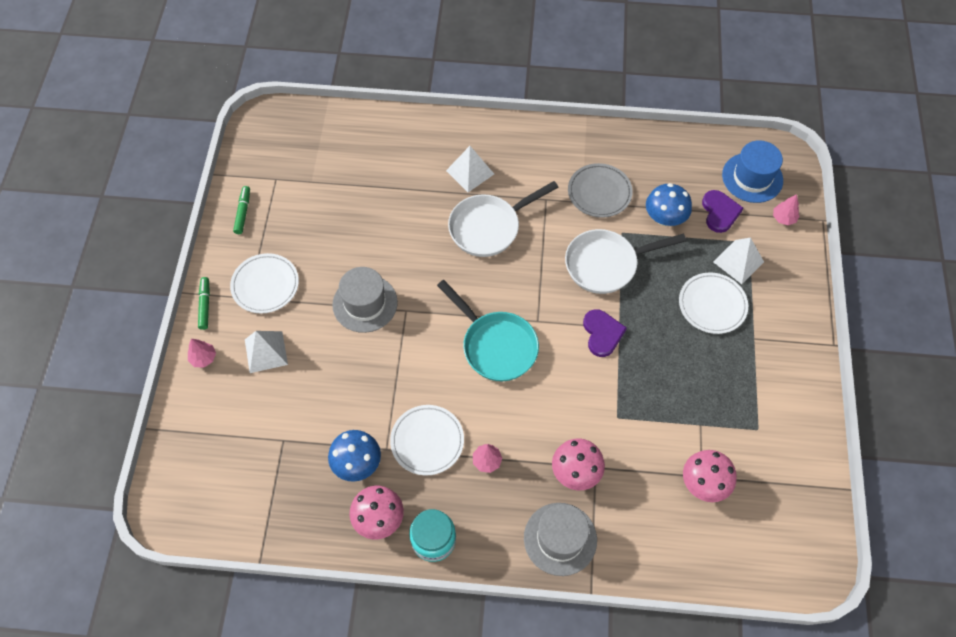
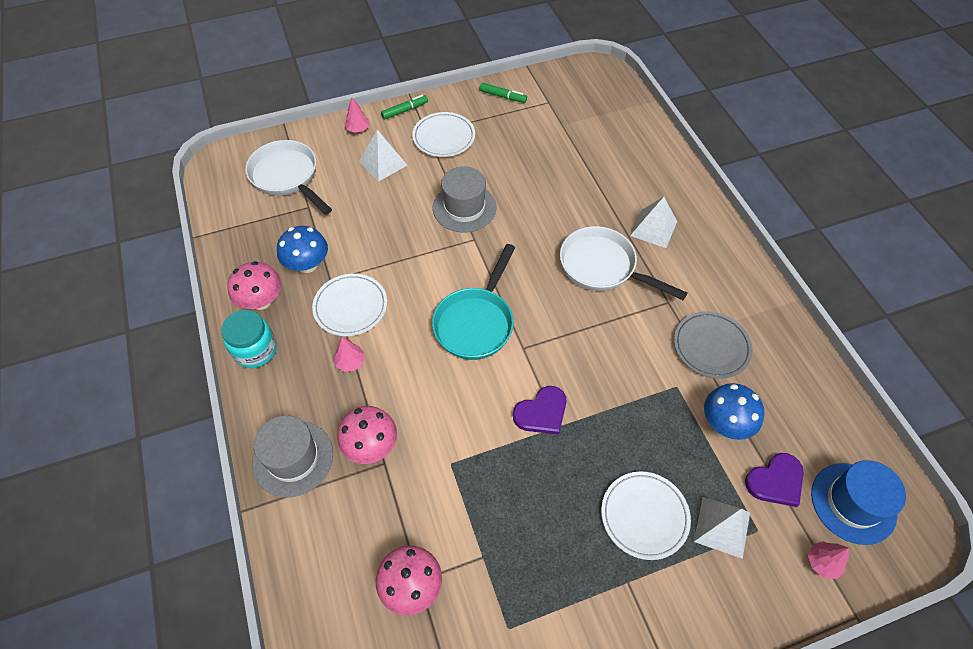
camera: 65 degrees right, 5 degrees down
green marker [233,186,250,234] -> green marker turned 45 degrees clockwise [480,83,527,103]
white pan [565,229,687,294] -> white pan moved to [245,140,332,215]

